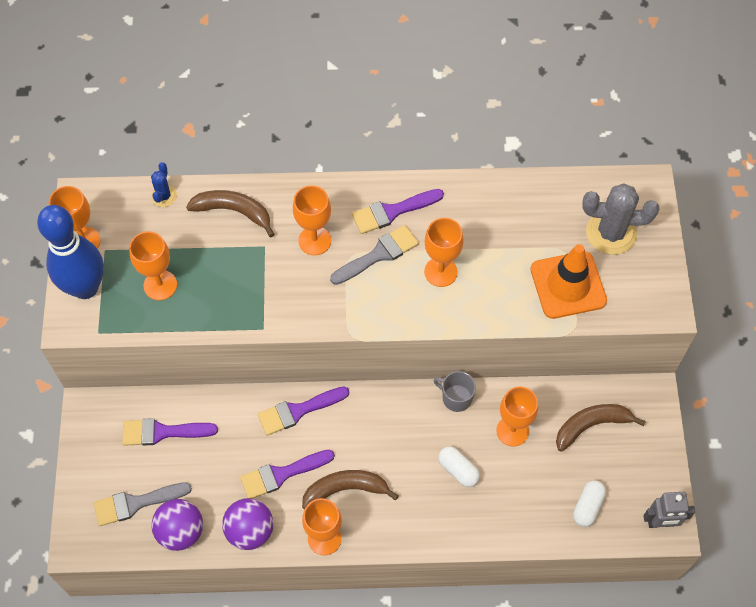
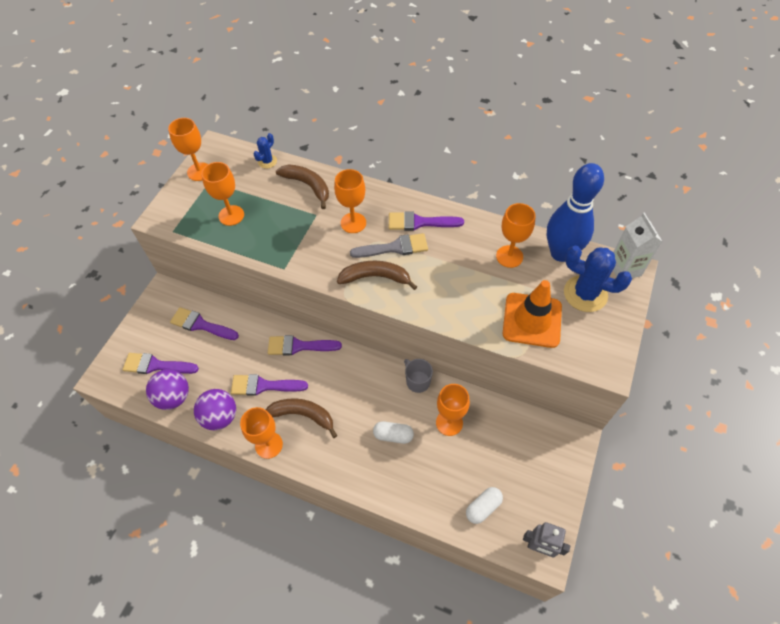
camera: 25 degrees right, 5 degrees down
blue bowling pin [37,205,104,299] -> blue bowling pin moved to [547,163,604,262]
grey brush [94,482,192,526] -> purple brush [123,353,199,374]
orange goblet [424,218,464,287] -> orange goblet moved to [496,203,535,268]
white capsule [438,446,480,487] -> white capsule turned 60 degrees counterclockwise [373,421,414,444]
brown banana [556,404,646,452] -> brown banana moved to [337,261,417,290]
grey cactus [582,183,659,255] -> blue cactus [564,246,632,312]
none -> white carton [613,212,663,278]

